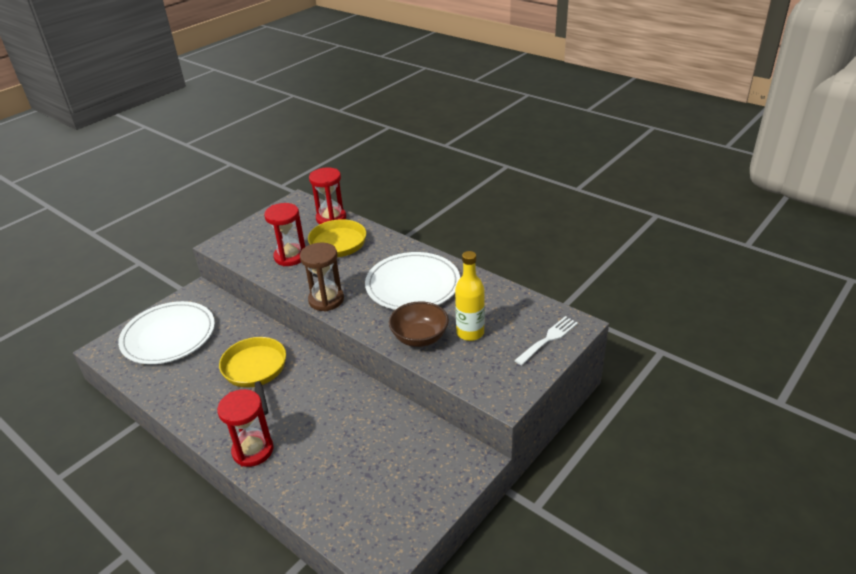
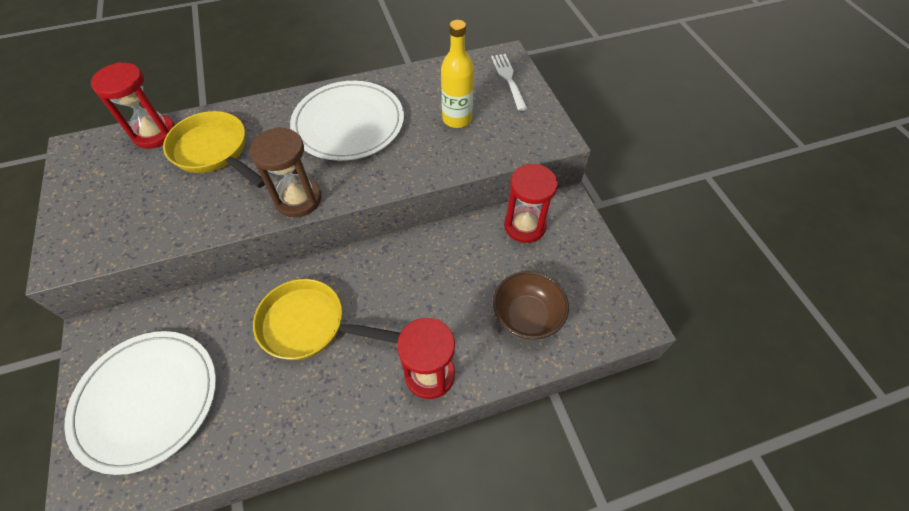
camera: 60 degrees left, 20 degrees up
red hourglass [264,203,305,266] -> red hourglass moved to [504,164,558,243]
brown bowl [389,301,449,347] -> brown bowl moved to [493,271,569,340]

